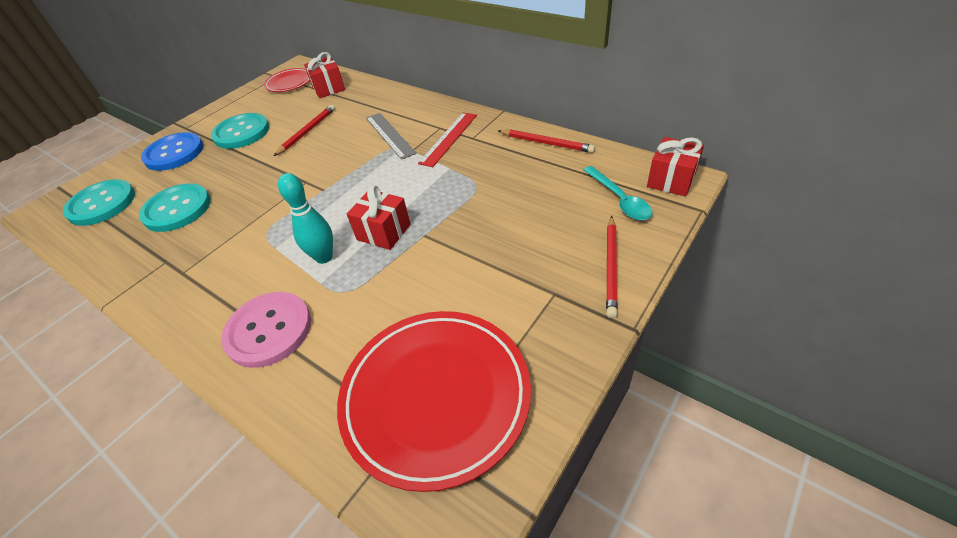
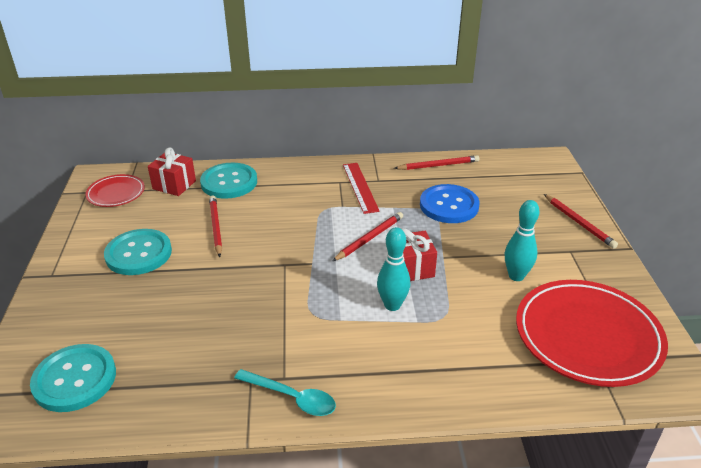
camera: 45 degrees left, 10 degrees down
turquoise button [139,183,211,232] -> turquoise button moved to [200,163,257,199]
blue button [141,132,204,171] -> blue button moved to [420,184,480,223]
pink button [221,292,311,368] -> none
grey ruler [366,113,417,160] -> none
turquoise spoon [584,166,653,220] -> turquoise spoon moved to [234,369,336,416]
red gift [647,137,704,196] -> none
none -> red pencil [333,212,403,261]
none -> turquoise bowling pin [505,200,540,281]

